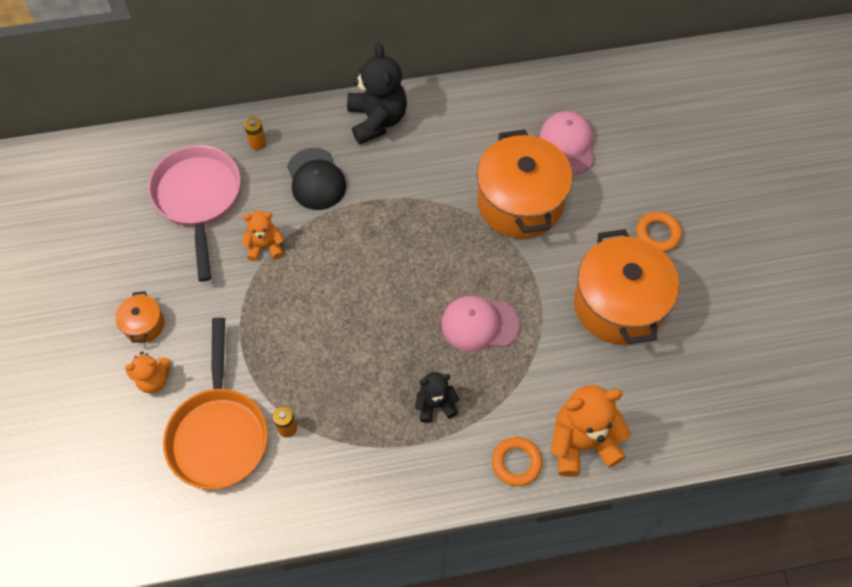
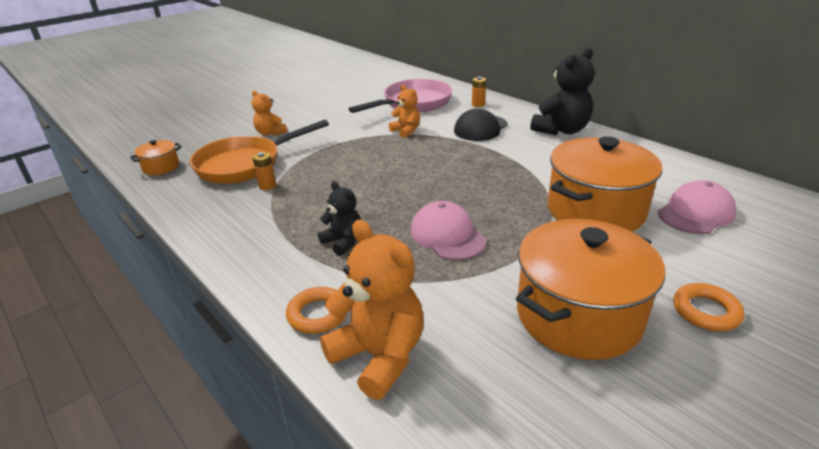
camera: 60 degrees right, 30 degrees down
orange pot [115,291,164,343] -> orange pot moved to [130,140,182,175]

